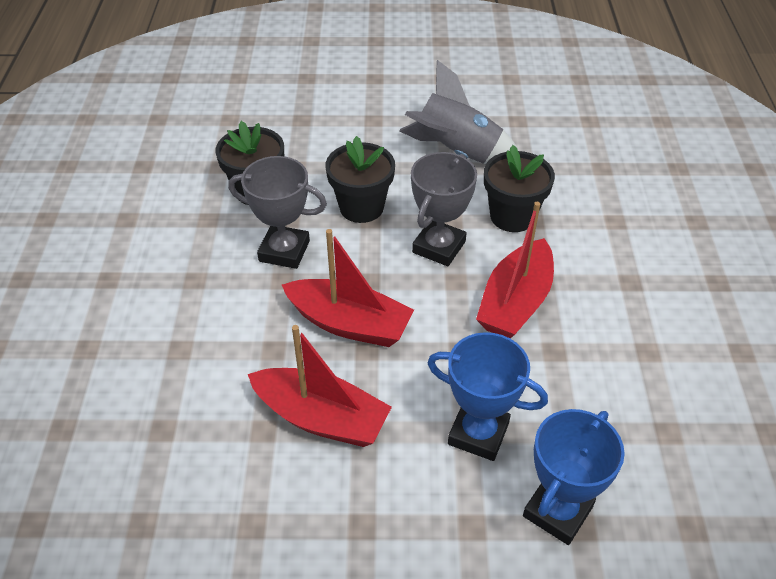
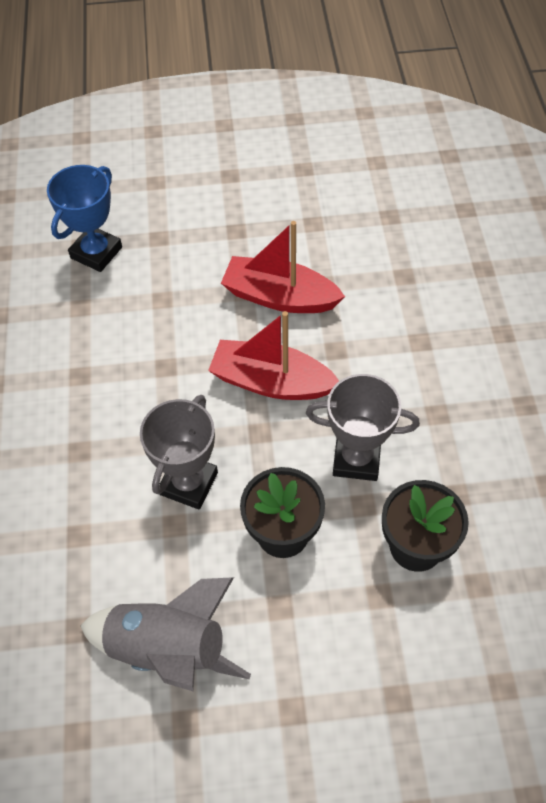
camera: 175 degrees right, 10 degrees up
blue trophy [427,332,548,461] -> none
red boat [476,202,554,338] -> none
black flower pot [484,145,555,232] -> none

